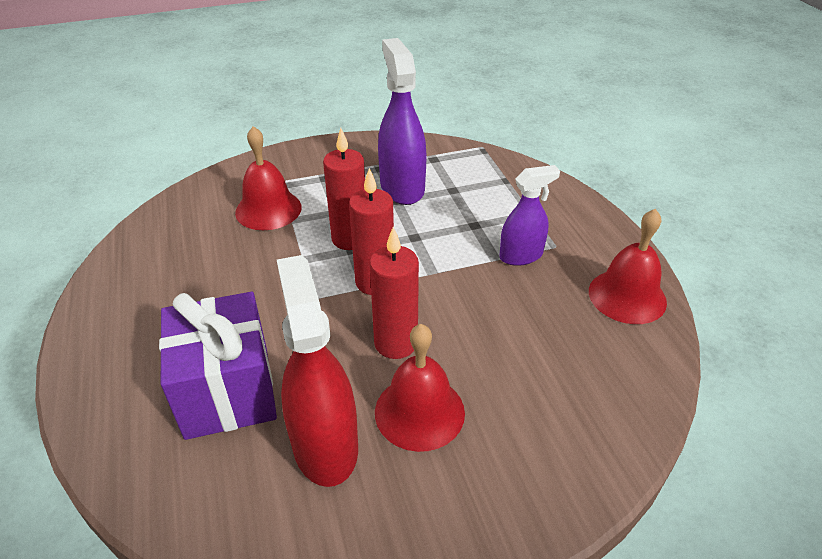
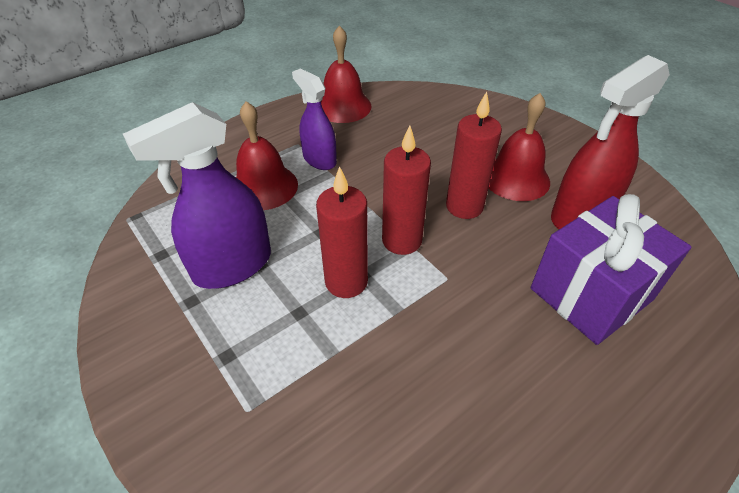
camera: 110 degrees left, 5 degrees up
red bell [235,126,302,230] -> red bell moved to [236,101,298,210]

